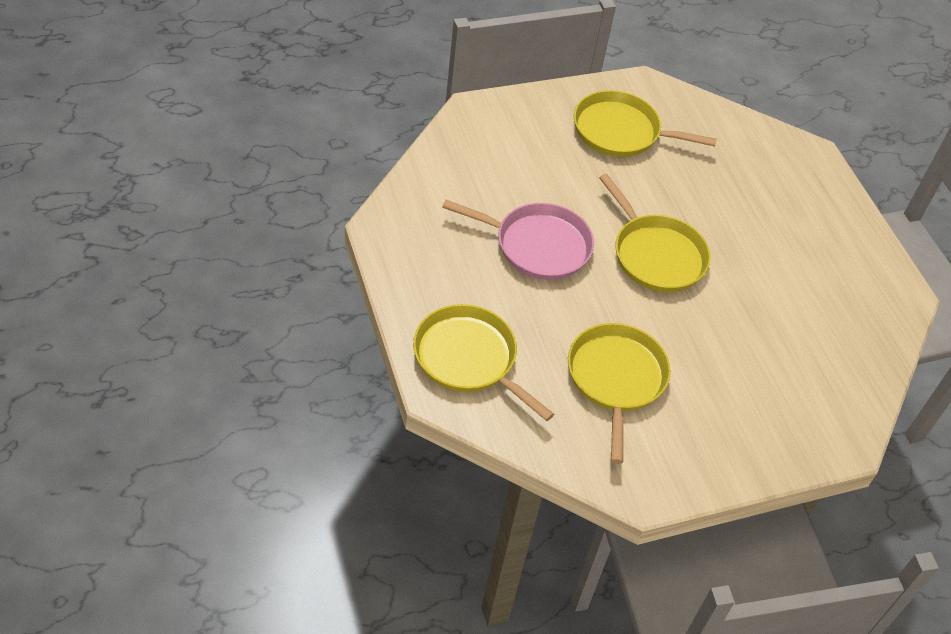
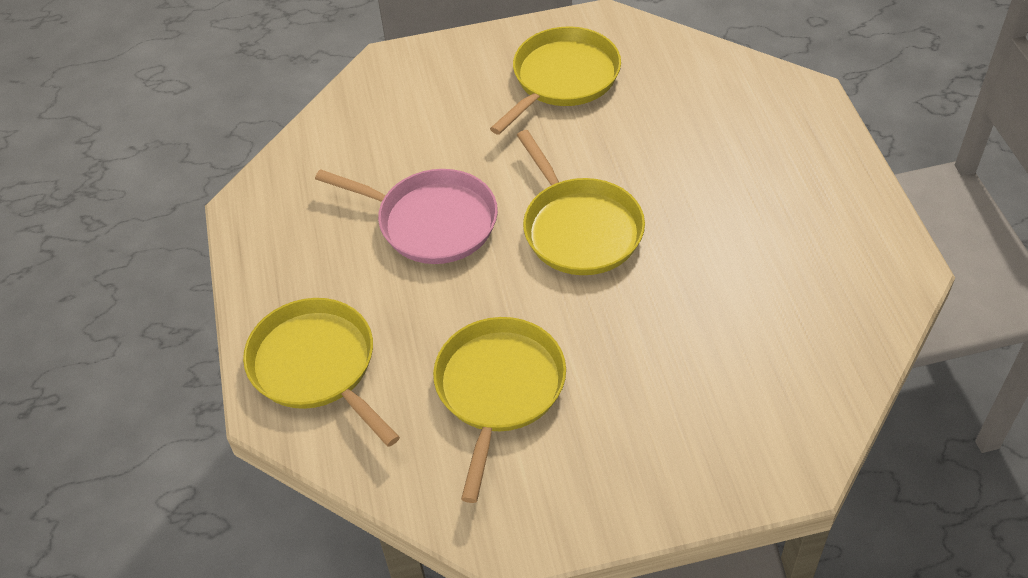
camera: 15 degrees right, 0 degrees up
yellow pan [574,90,717,157] -> yellow pan turned 105 degrees clockwise [490,26,621,135]

